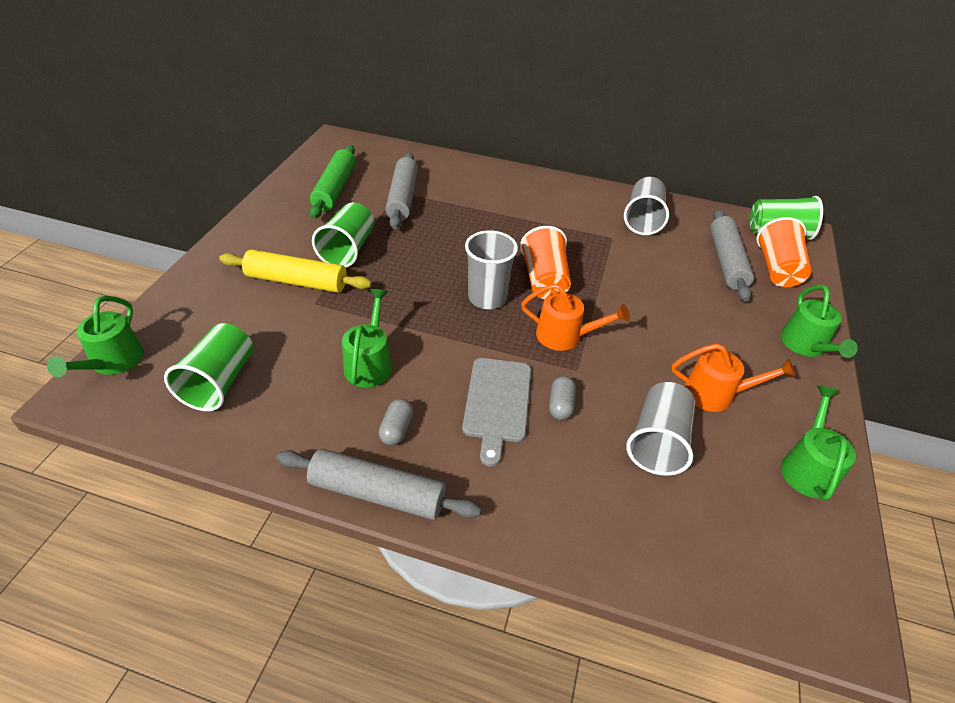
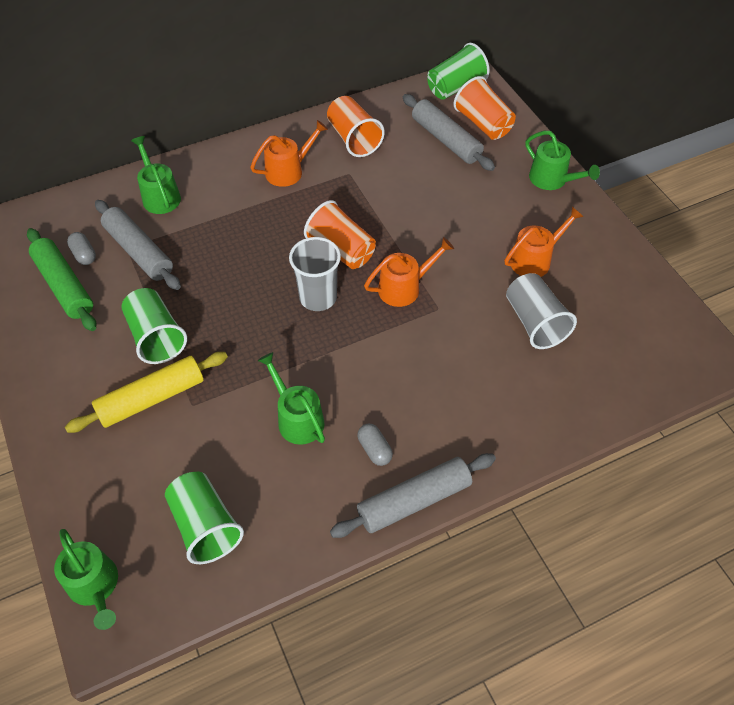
camera: 40 degrees left, 10 degrees up
grey cutting board [462,358,531,466] -> none
grey capsule [549,376,576,420] -> grey capsule moved to [67,232,96,265]
grey cup [624,177,669,235] -> orange cup [327,96,385,157]
green watering can [781,386,856,501] -> green watering can moved to [131,136,181,214]
none -> orange watering can [250,120,328,187]

